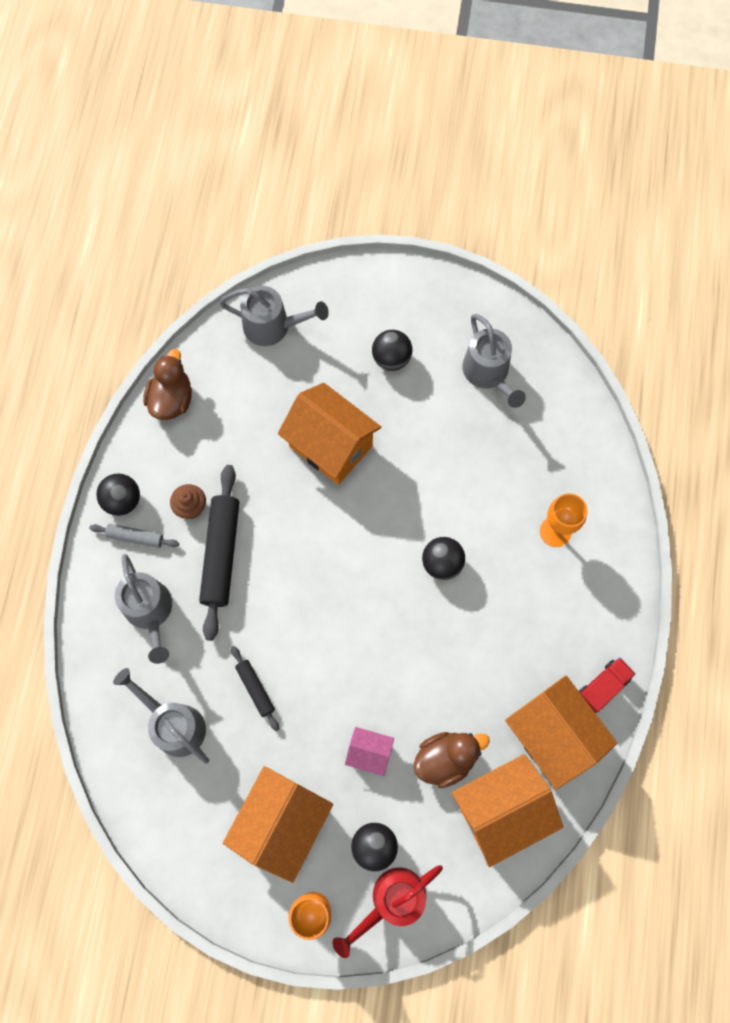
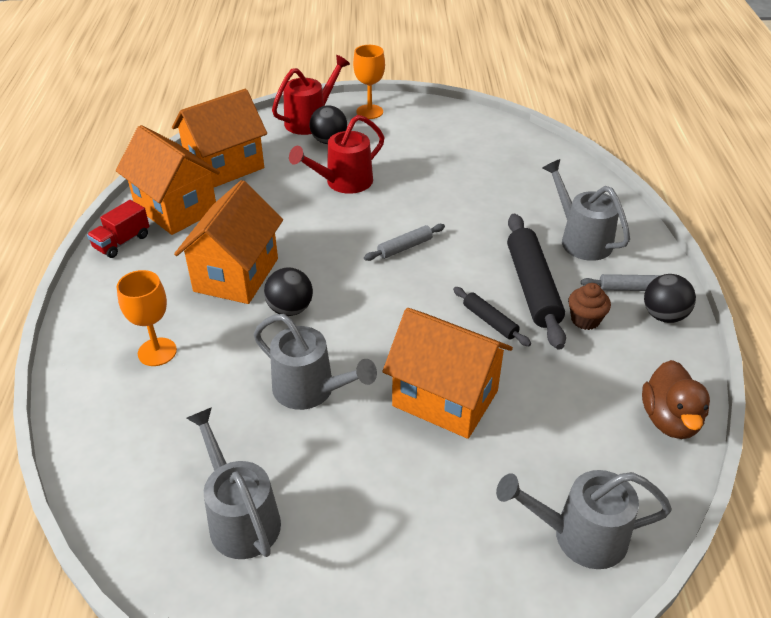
camera: 170 degrees right, 30 degrees down
grey watering can [113,668,209,764] -> grey watering can moved to [253,314,377,410]
orange house [223,766,333,883] -> orange house moved to [174,180,283,304]
black rolling pin [231,646,279,731] -> black rolling pin moved to [453,287,531,346]
pink house [345,727,394,776] -> red watering can [289,115,384,194]
black ball [372,330,412,371] -> none
brown duck [414,732,490,788] -> none
none -> grey rolling pin [364,224,445,261]

